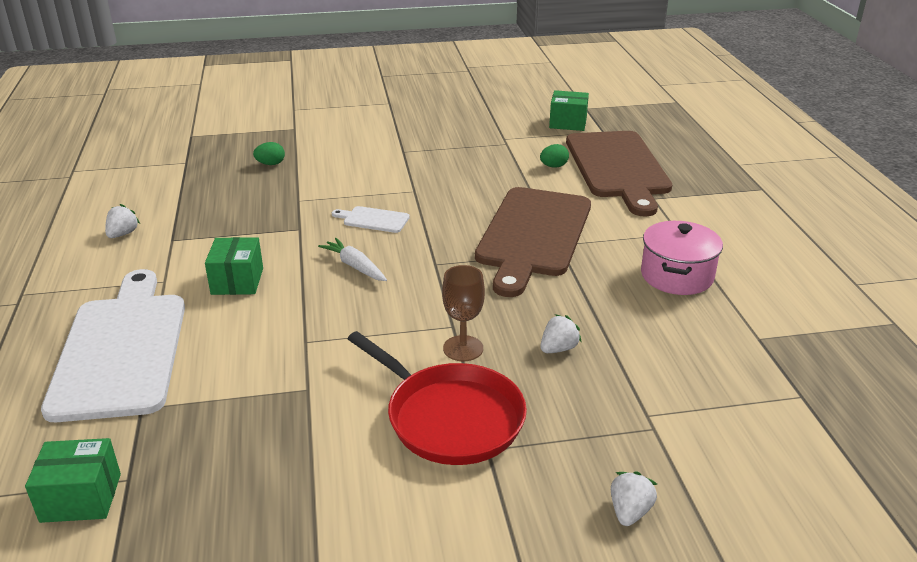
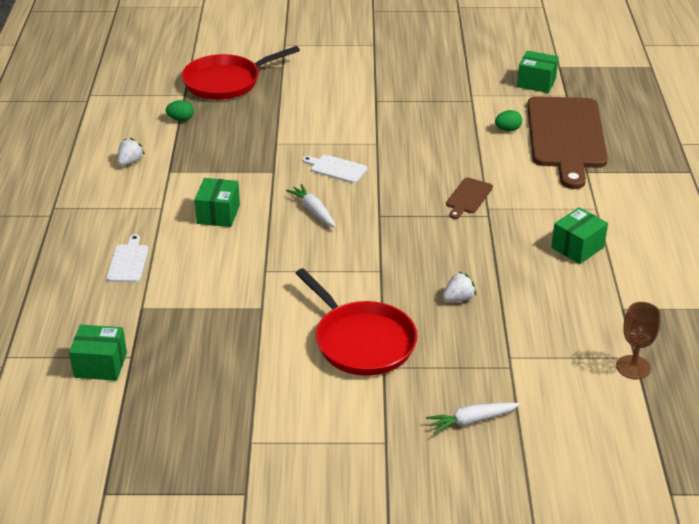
camera: 10 degrees right, 5 degrees up
white cutting board [41,269,185,422] -> white cutting board [106,234,149,282], size x0.41
green egg [253,142,285,165] -> green egg moved to [166,100,194,121]
brown goblet [442,265,485,361] -> brown goblet moved to [616,302,661,379]
brown cutting board [475,187,591,297] -> brown cutting board [446,177,493,219], size x0.41
white strawberry [611,471,657,526] -> white carrot [426,402,520,434]
pink pot [641,221,723,295] -> green box [551,207,608,264]
none -> red pan [182,46,300,100]

